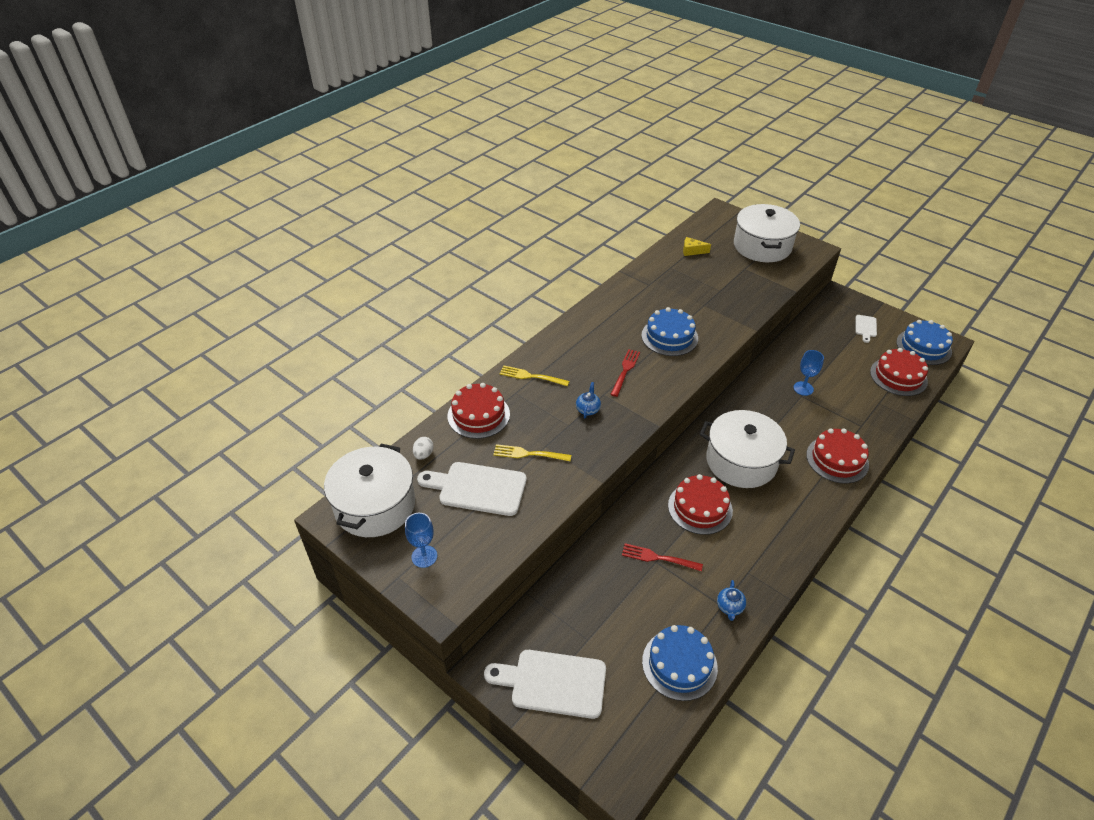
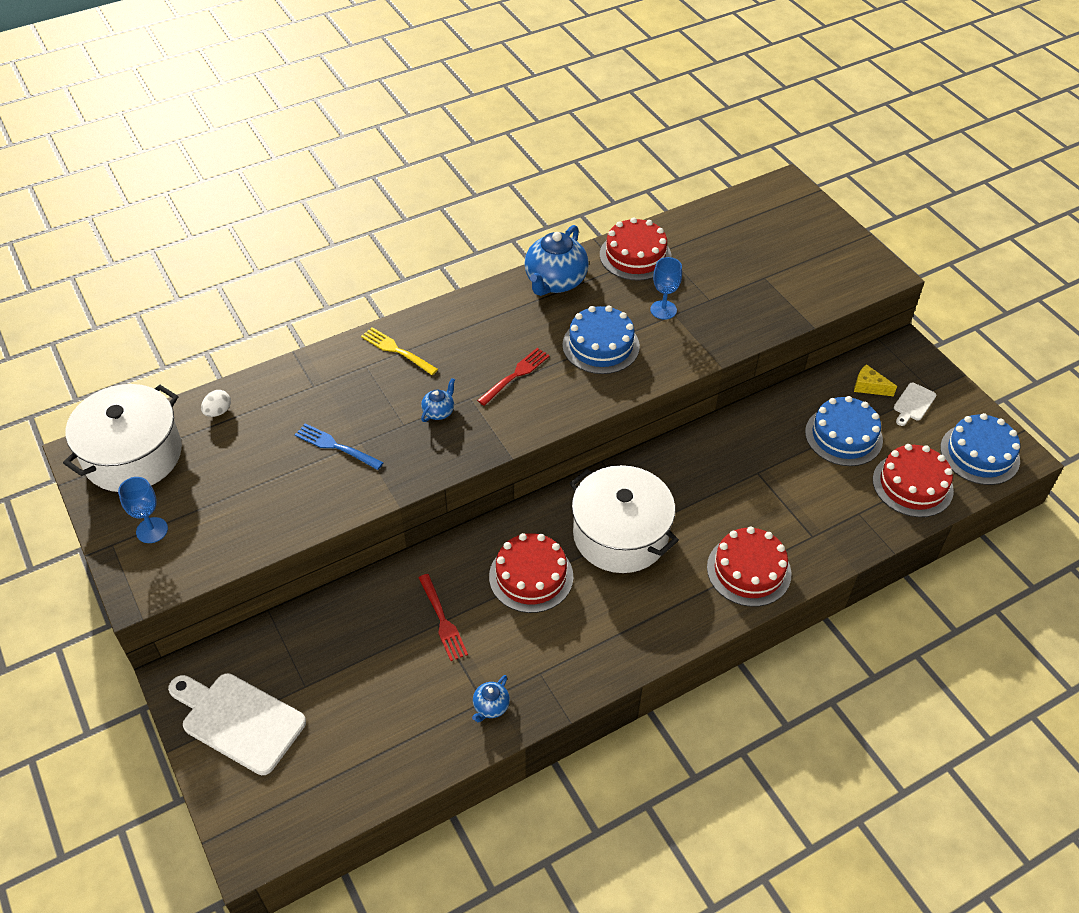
camera: 20 degrees right, 5 degrees up
white cutting board [417,462,527,516] -> none
red cake [447,383,510,439] -> red cake moved to [600,217,672,280]
yellow fork [493,444,571,461] -> blue fork [295,423,384,470]
red fork [622,543,703,571] -> red fork turned 150 degrees counterclockwise [419,574,468,661]
blue cake [642,625,718,701] -> blue cake moved to [805,396,883,466]
yellow cheese [683,237,711,256] -> yellow cheese moved to [854,364,897,396]
white pot [734,204,800,262] -> none
blue goblet [793,350,824,396] -> blue goblet moved to [650,257,682,320]
none -> blue teapot [524,225,589,296]

